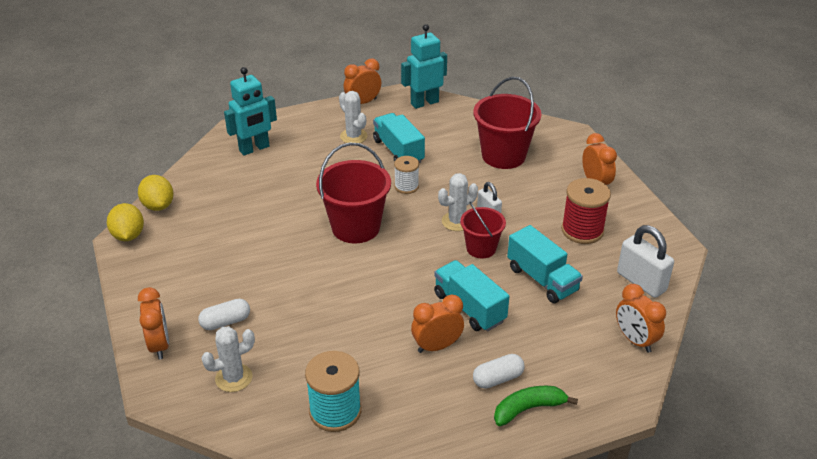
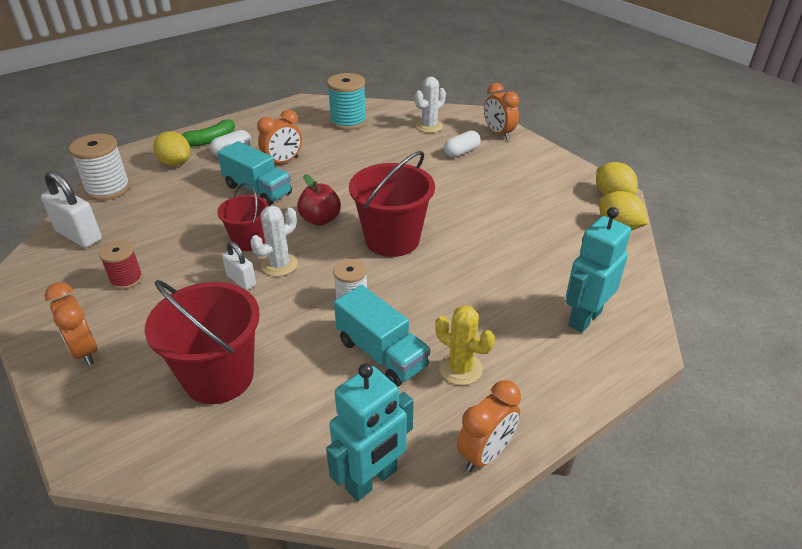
camera: 165 degrees right, 0 degrees up
white cactus [339,91,368,143] -> yellow cactus [435,305,495,385]
turquoise truck [507,225,583,304] -> none
red spool [561,178,611,244] -> red spool [99,240,143,290], size x0.62
orange clock [616,284,666,353] -> white spool [69,134,130,201]
none -> yellow lemon [153,131,191,166]
none -> red apple [297,174,341,226]

